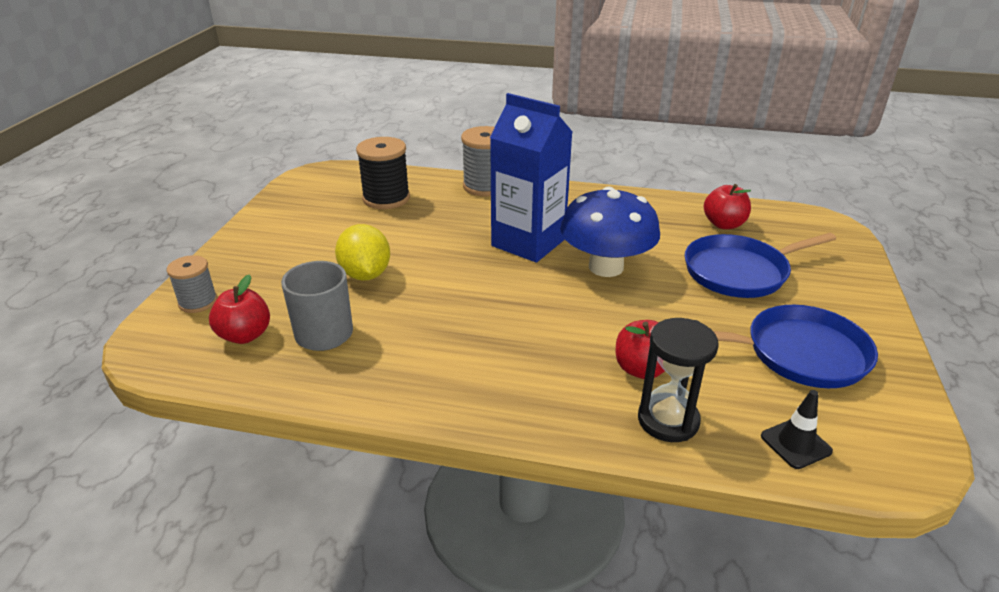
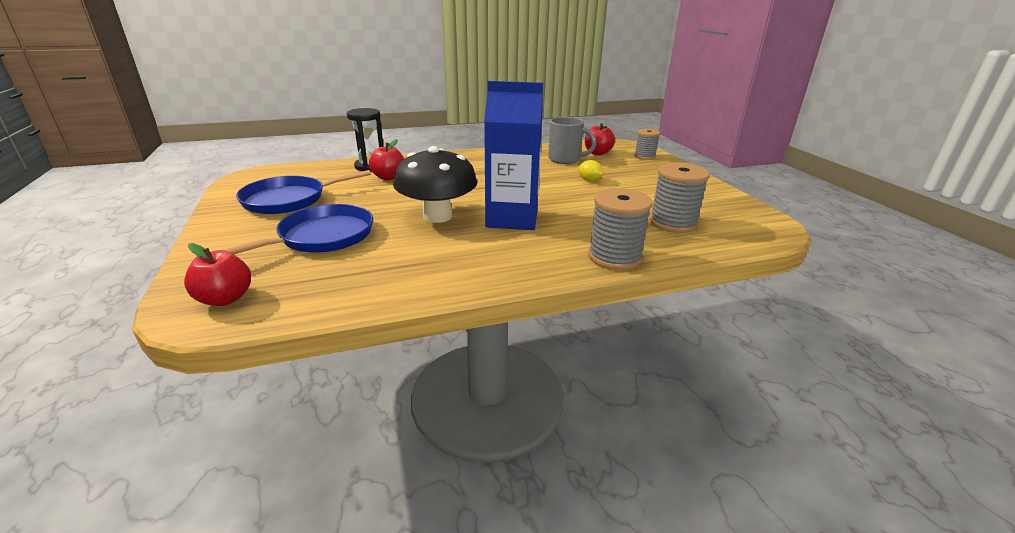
camera: 150 degrees right, 5 degrees down
yellow lemon [335,224,390,281] -> yellow lemon [578,160,604,181], size x0.56
black spool [356,137,410,209] -> grey spool [649,162,710,233]
blue mushroom [560,187,660,277] -> black mushroom [393,146,477,223]
red apple [704,184,751,229] -> red apple moved to [184,243,251,306]
black traffic cone [761,390,833,469] -> none

